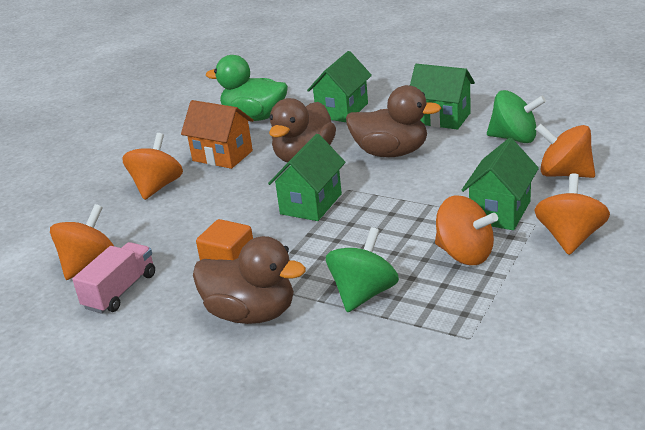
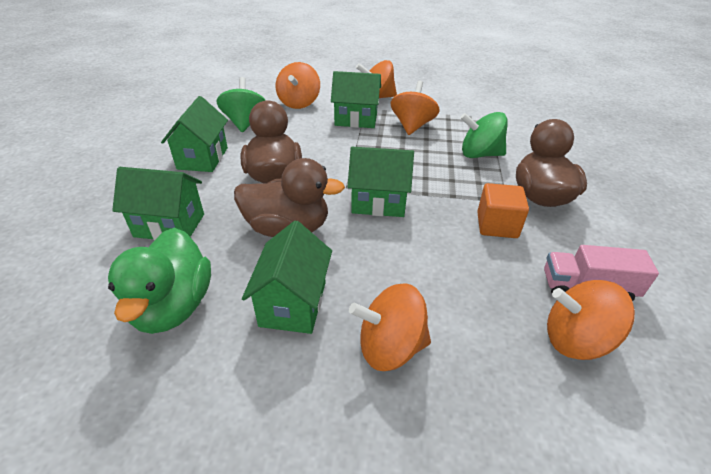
camera: 115 degrees left, 10 degrees up
orange house [181,100,254,169] -> green house [242,221,332,334]

